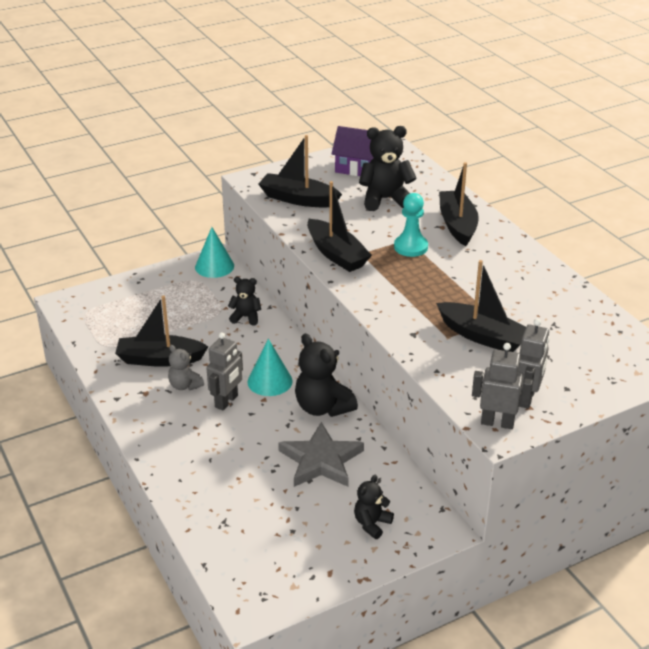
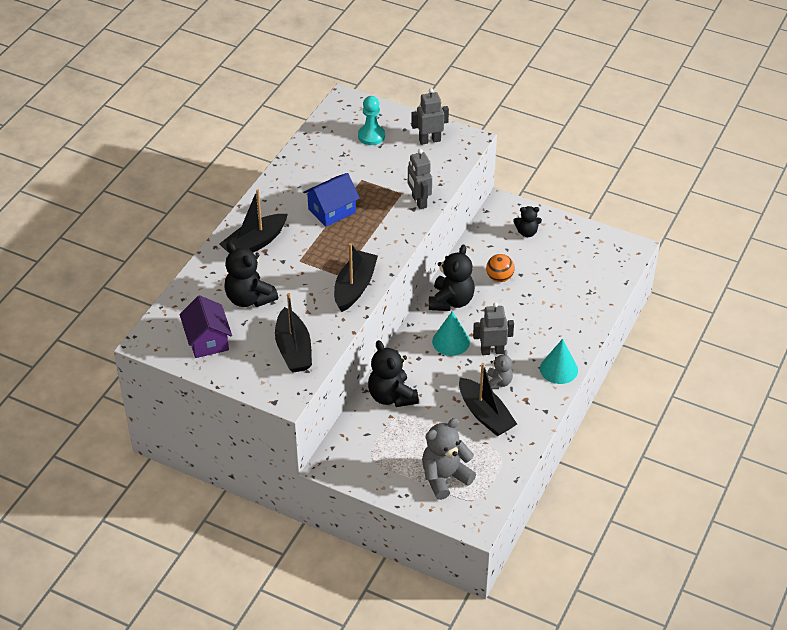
camera: 125 degrees left, 10 degrees up
turquoise cone [195,227,234,278] -> turquoise cone moved to [540,339,578,384]
black teddy bear [228,277,261,326] -> black teddy bear [368,340,419,407], size x1.73
grey star [278,422,364,487] -> orange ball [486,254,515,282]
turquoise pawn [394,193,428,257] -> turquoise pawn moved to [358,96,385,145]
black boat [436,260,526,352] -> none
grey robot [472,343,533,429] -> grey robot moved to [408,149,432,209]
none -> blue house [303,173,360,227]
none -> grey teddy bear [422,418,476,500]

